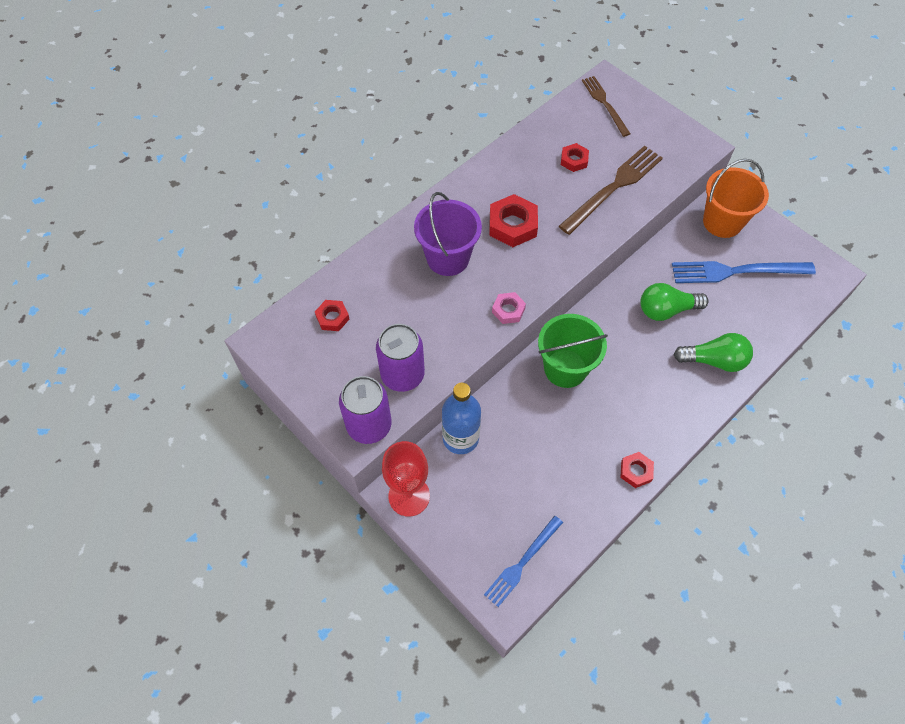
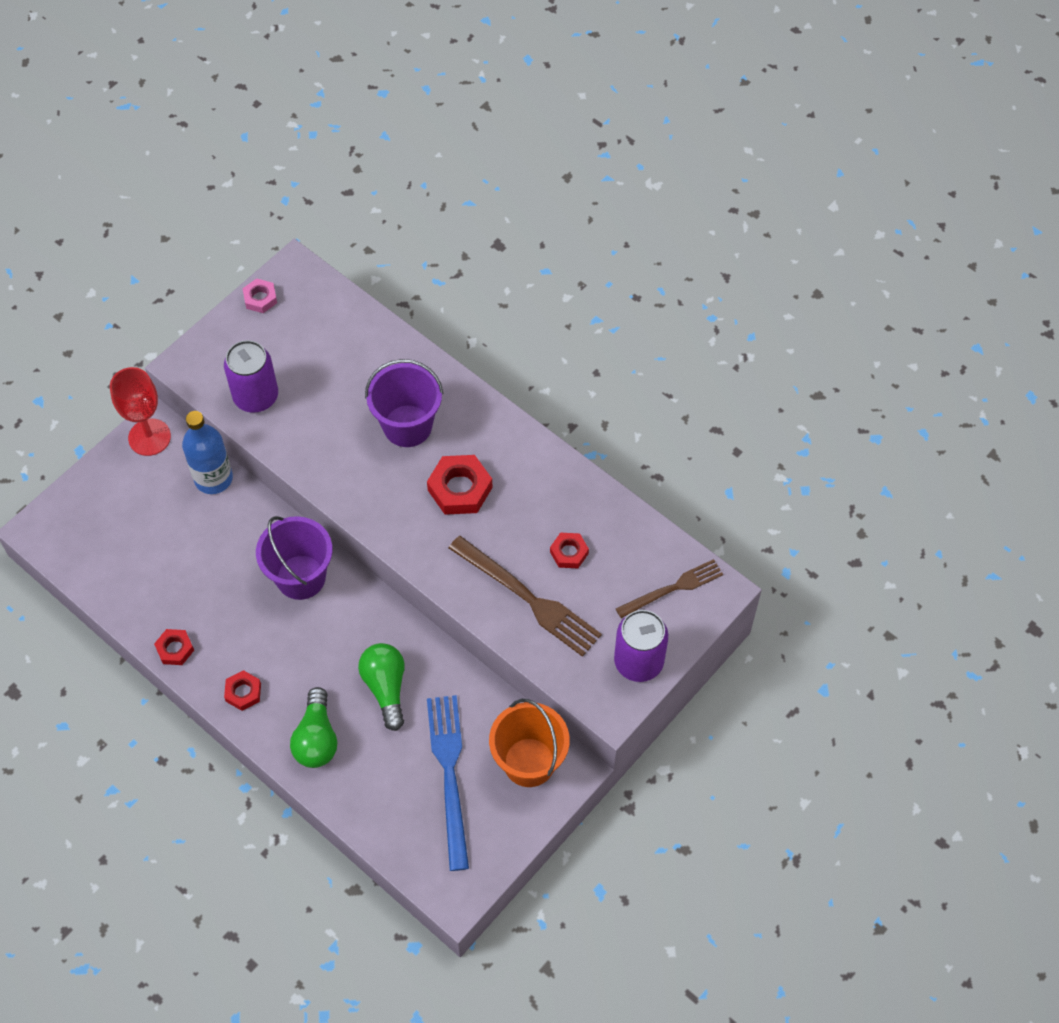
camera: 85 degrees right, 0 degrees up
red nut [315,300,349,331] -> red nut moved to [224,670,261,711]
purple can [339,376,391,444] -> purple can moved to [614,610,668,682]
blue fork [484,516,563,607] -> none
pink nut [492,292,526,324] -> pink nut moved to [242,278,277,313]
green bucket [538,314,608,388] -> purple bucket [256,516,332,600]

